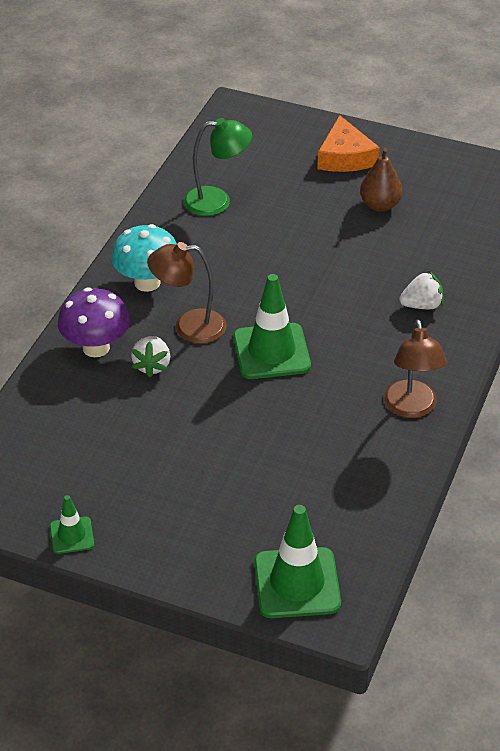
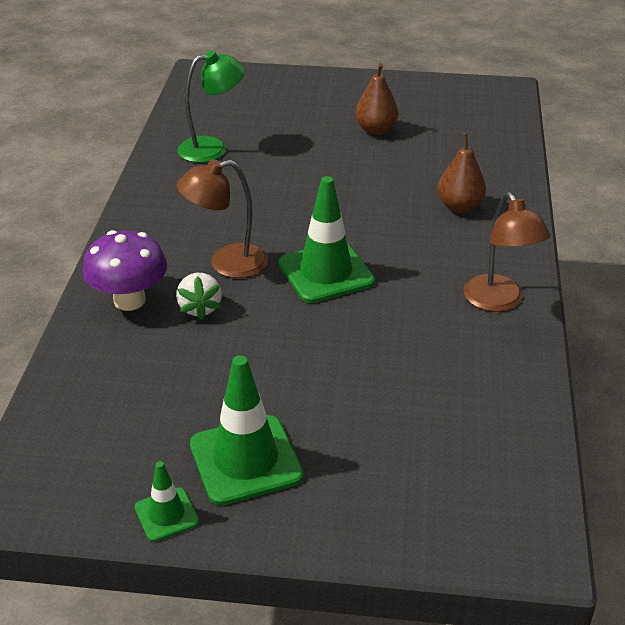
camera: 15 degrees left, 5 degrees down
turquoise mushroom [111,224,177,292] -> none
green traffic cone [254,505,341,618] -> green traffic cone moved to [190,355,304,506]
orange cheese [317,115,380,172] -> none
white strawberry [399,271,444,309] -> brown pear [437,133,486,213]

